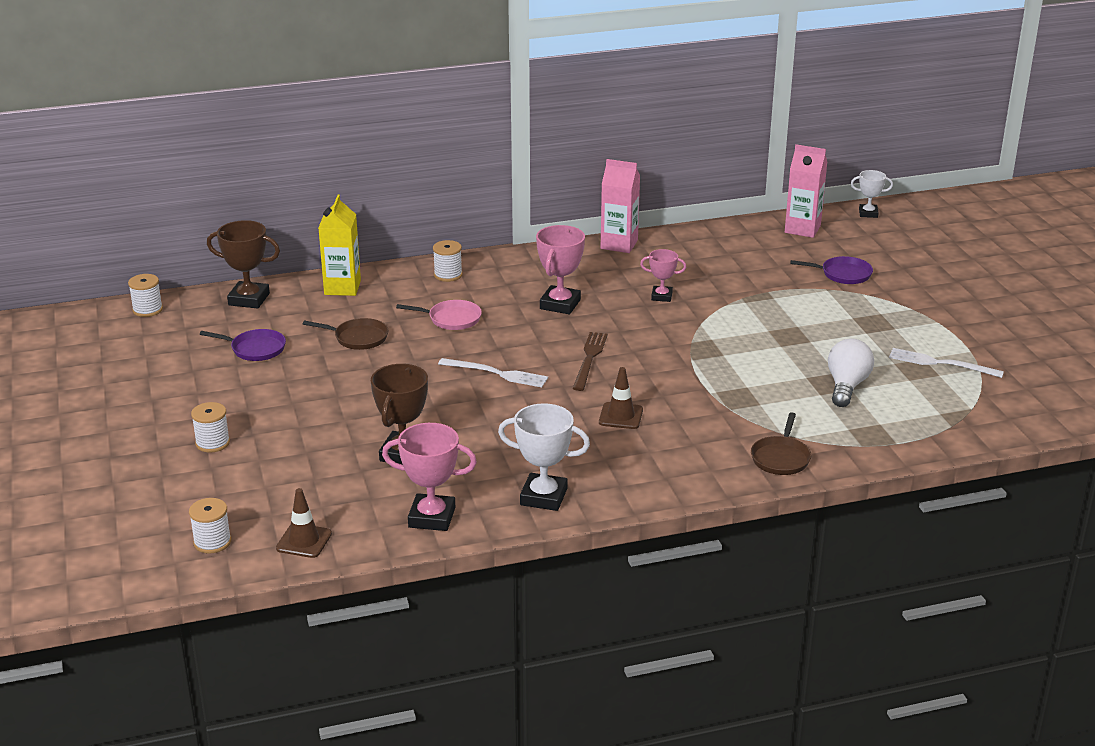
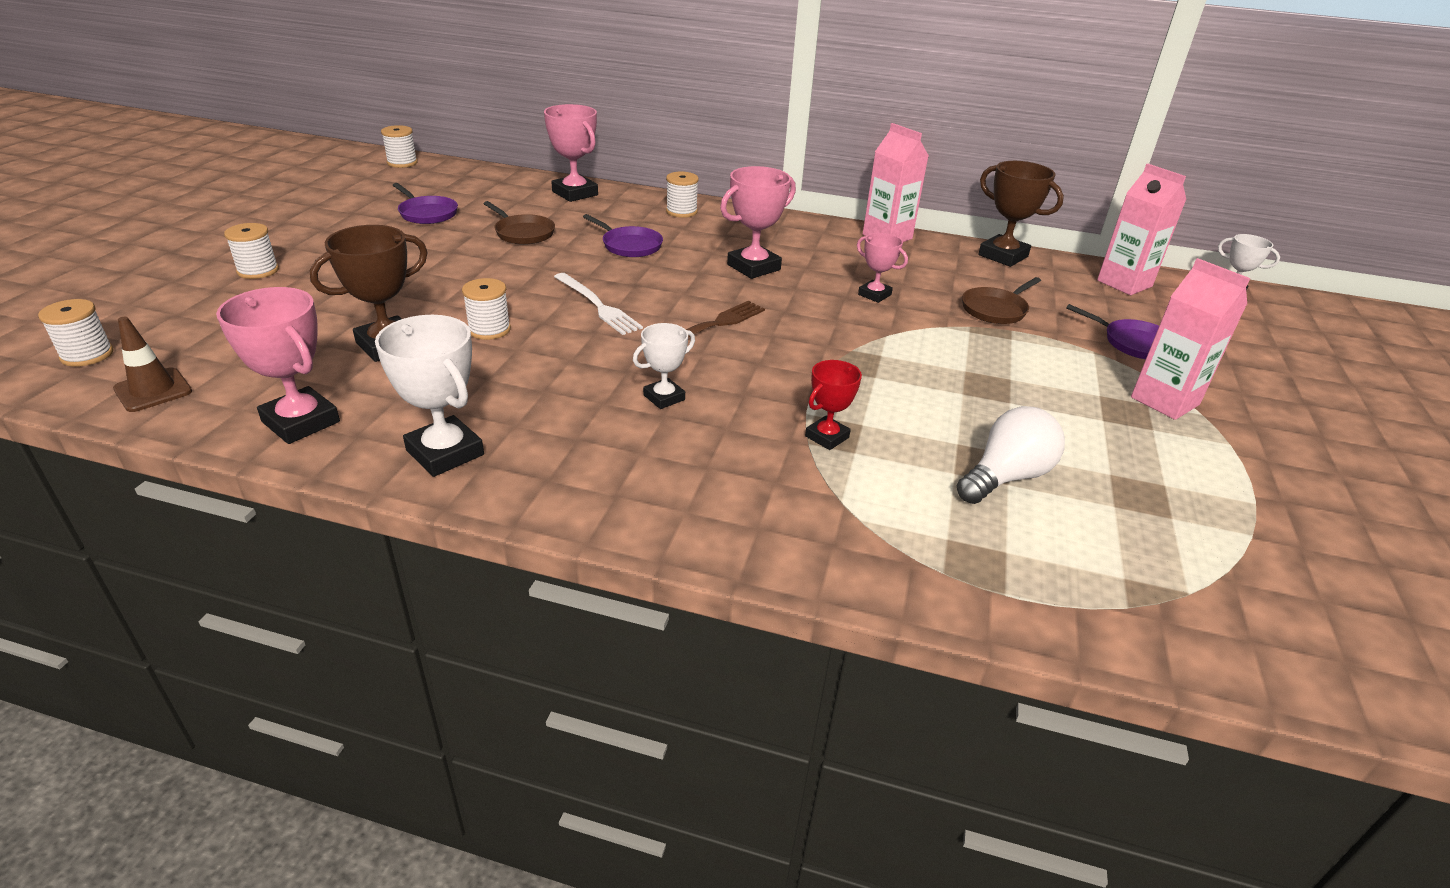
camera: 30 degrees right, 5 degrees up
brown trophy [207,220,280,309] -> brown trophy moved to [978,161,1064,267]
yellow carton [319,194,361,296] -> pink trophy [544,104,598,202]
pink pan [396,300,482,330] -> purple pan [583,214,663,257]
brown traffic cone [599,367,643,429] -> white trophy [633,323,695,409]
brown pan [751,412,811,475] -> brown pan moved to [962,277,1041,324]
white fork [889,348,1004,378] -> none
none -> white spool [462,278,511,340]
none -> red trophy [805,360,862,450]
none -> pink carton [1131,258,1250,420]

